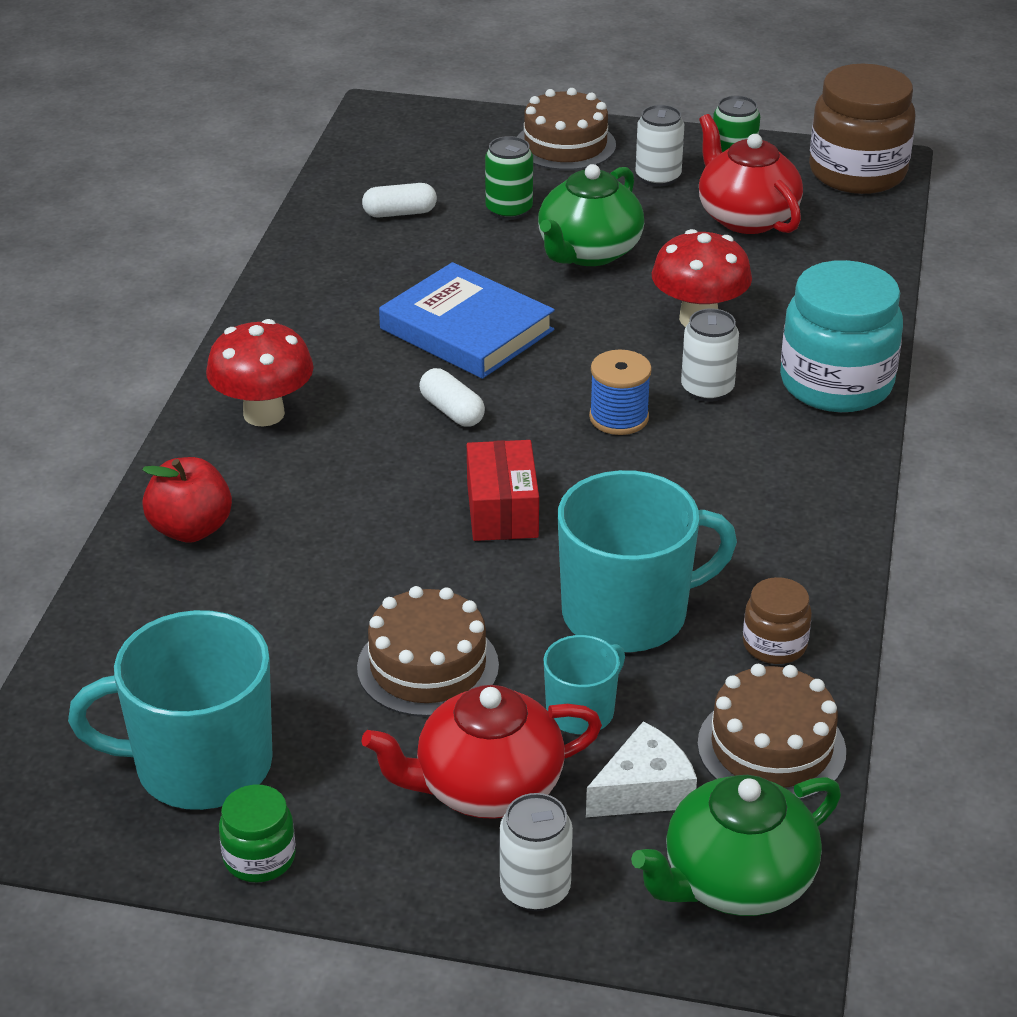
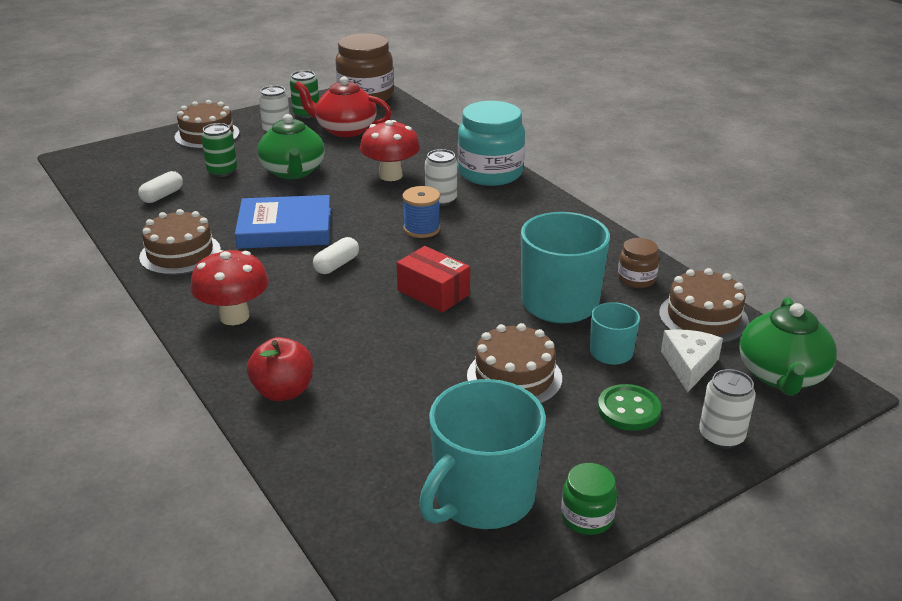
camera: 45 degrees left, 5 degrees down
red teapot [361,685,602,819] -> green button [598,384,661,431]
white capsule [419,368,485,427] -> white capsule turned 60 degrees counterclockwise [313,237,359,274]
none -> brown cake [139,209,221,275]

